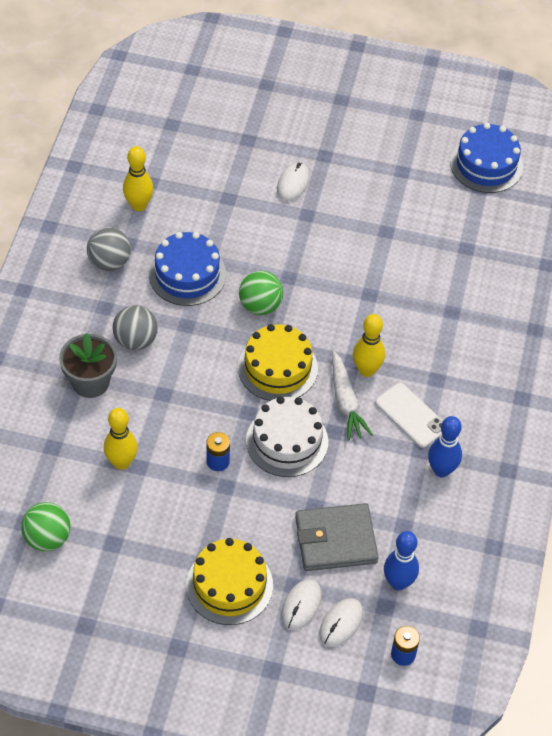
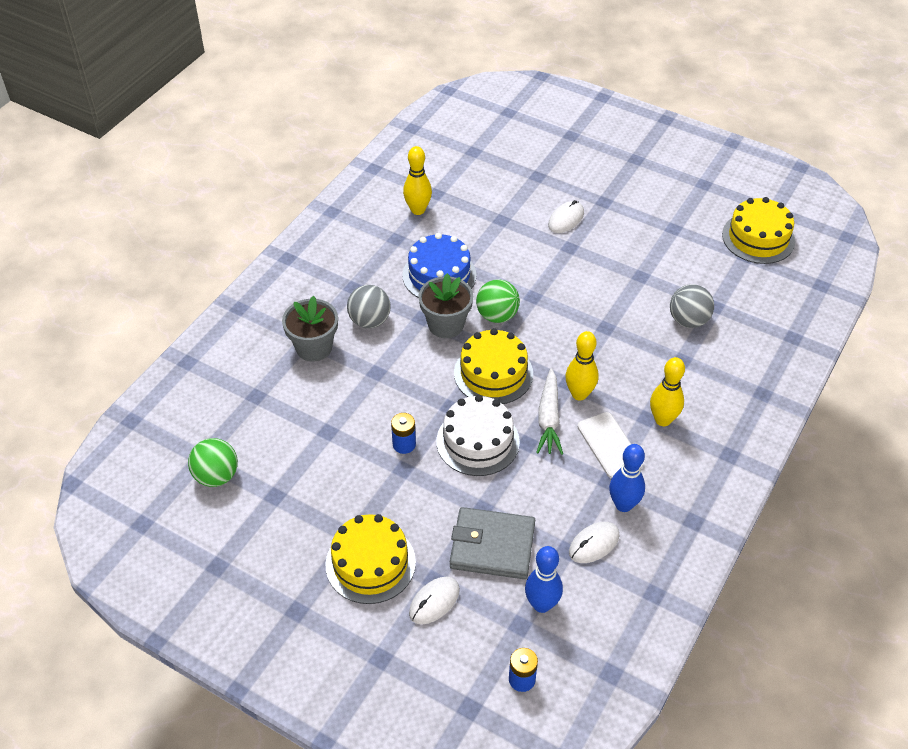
camera: 20 degrees right, 5 degrees down
grey ball [87,227,131,271] -> grey ball moved to [670,284,714,328]
yellow bowling pin [104,408,138,470] -> yellow bowling pin moved to [650,357,685,426]
white mouse [319,598,363,647] -> white mouse moved to [569,522,620,563]
blue cake [450,123,523,193] -> yellow cake [722,197,795,264]
none -> grey flower pot [418,273,473,338]

